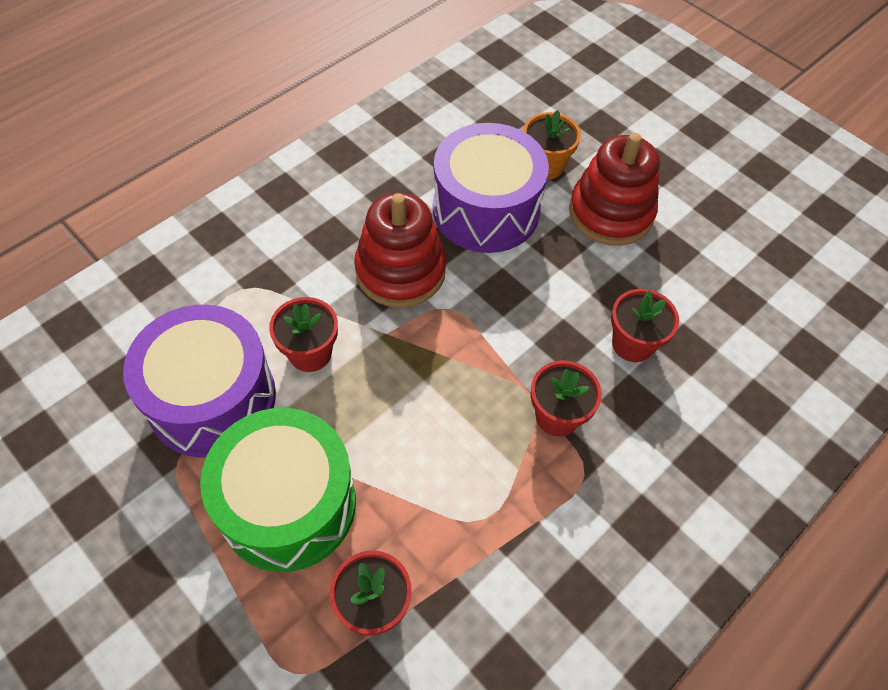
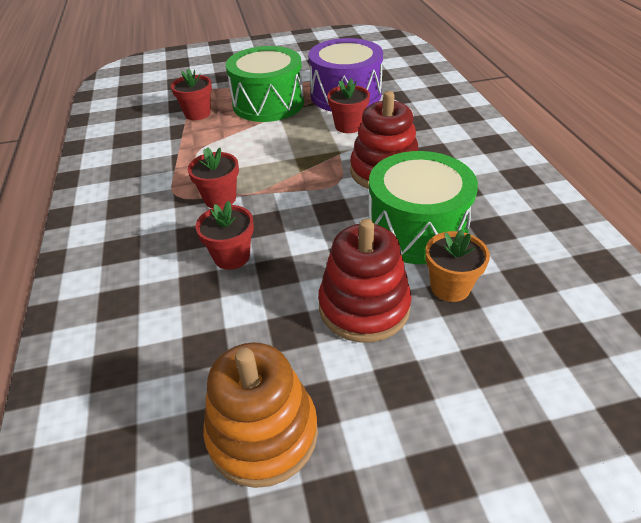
camera: 125 degrees right, 15 degrees down
purple drum [433,123,549,253] -> green drum [368,151,478,264]
none -> orange stacking toy [203,343,318,488]

